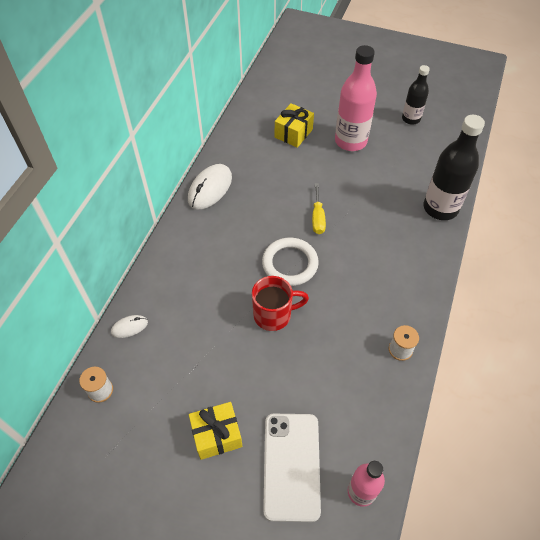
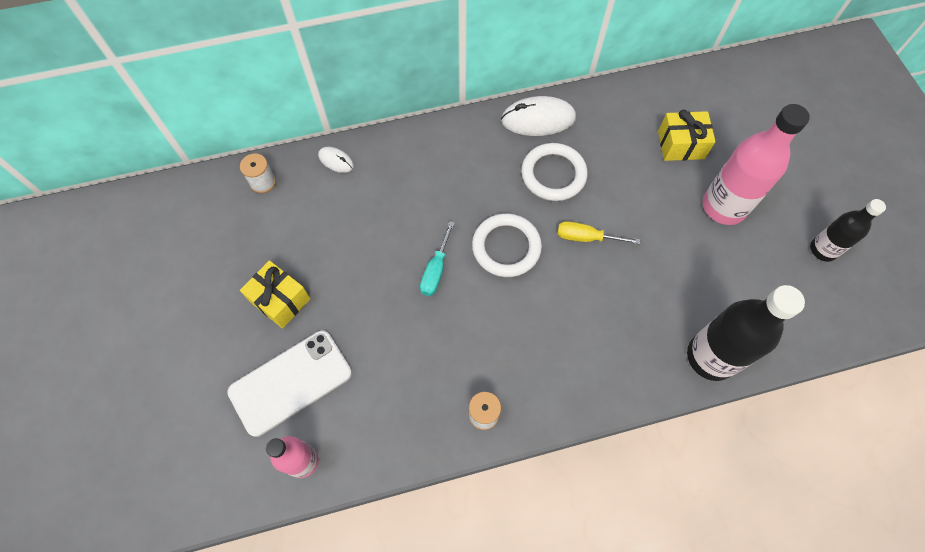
camera: 55 degrees right, 10 degrees up
red mug [252,276,309,331] -> turquoise screwdriver [420,221,454,296]
yellow screwdriver [312,183,326,234] -> yellow screwdriver turned 45 degrees clockwise [557,221,640,244]
none -> white ring [521,143,588,201]

